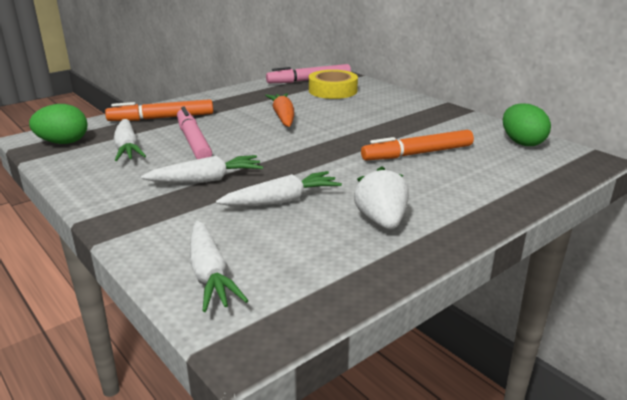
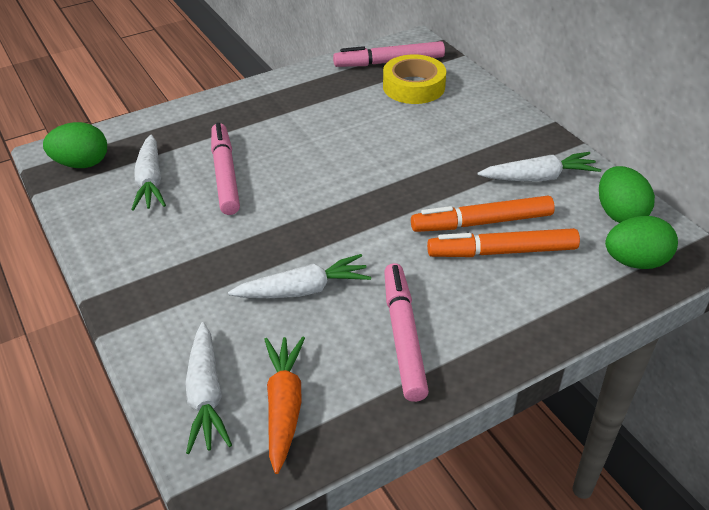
camera: 10 degrees right, 15 degrees up
orange marker [105,99,213,121] -> orange marker moved to [427,228,580,257]
white carrot [141,155,263,183] -> white carrot moved to [478,152,601,182]
orange carrot [265,93,294,127] -> orange carrot moved to [264,337,305,474]
white strawberry [354,166,409,229] -> pink marker [384,263,429,402]
none -> green egg [605,216,678,269]

